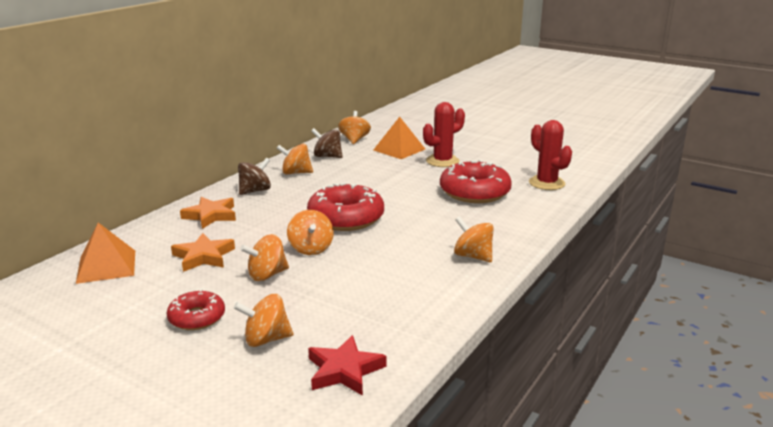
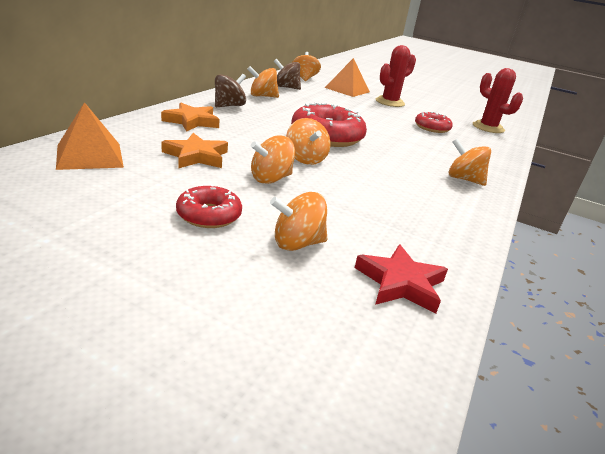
camera: 10 degrees left, 5 degrees up
red donut [440,160,512,203] -> red donut [415,112,453,133], size x0.57

